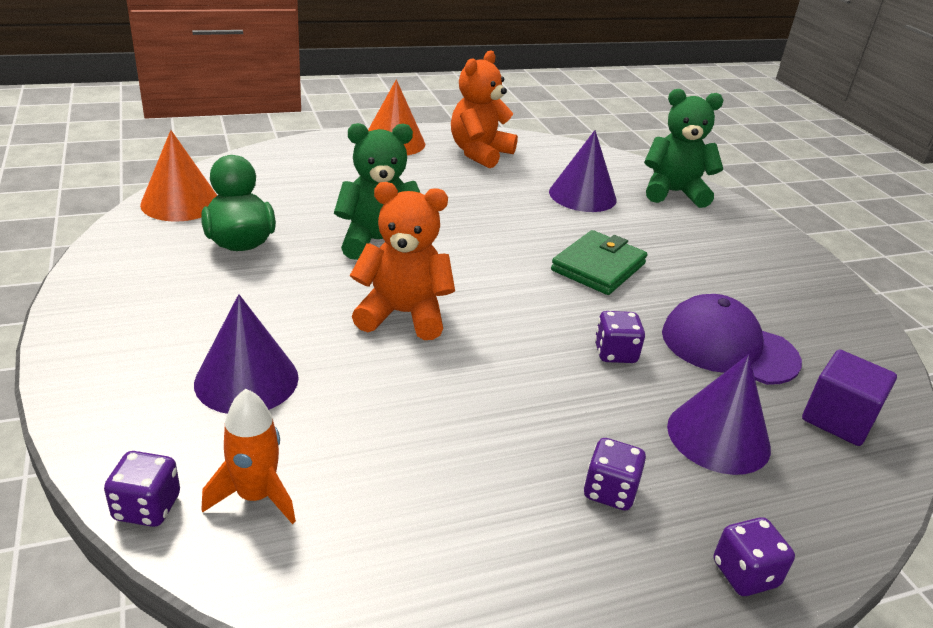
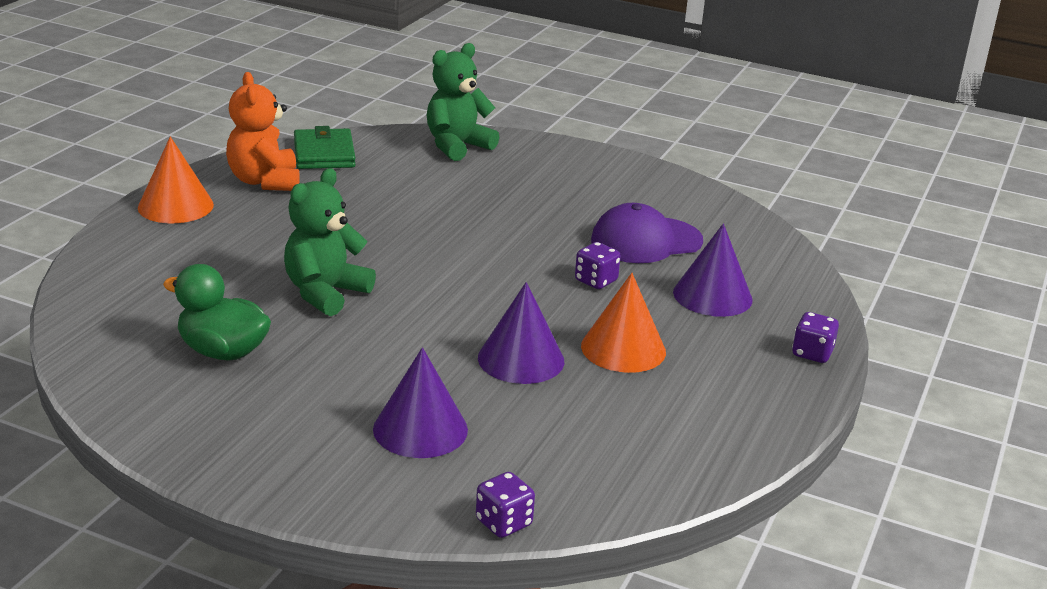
camera: 45 degrees left, 5 degrees down
orange cone [140,130,217,222] -> orange cone moved to [581,273,666,373]
orange rocket [202,389,296,524] -> none
orange teddy bear [350,182,455,340] -> none
purple cone [549,130,616,212] -> purple cone moved to [478,282,564,384]
green wallet [551,230,647,295] -> green wallet moved to [294,126,356,169]
purple dice [583,438,646,511] -> none
purple cube [802,349,897,446] -> none

